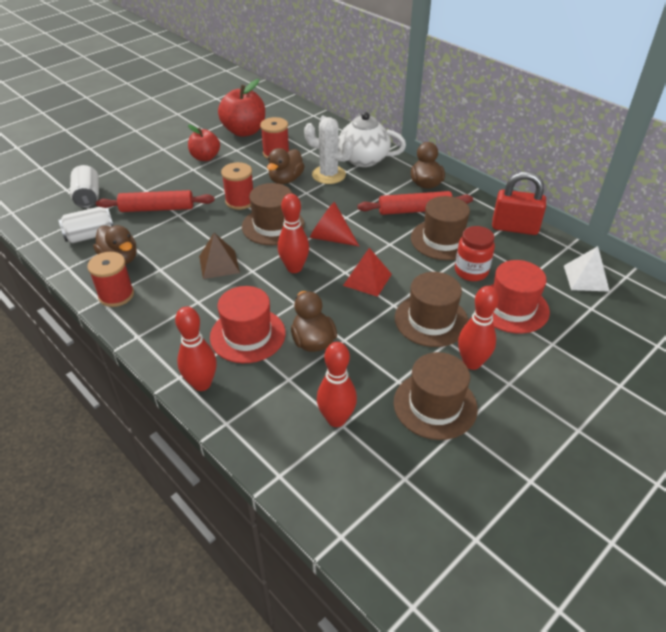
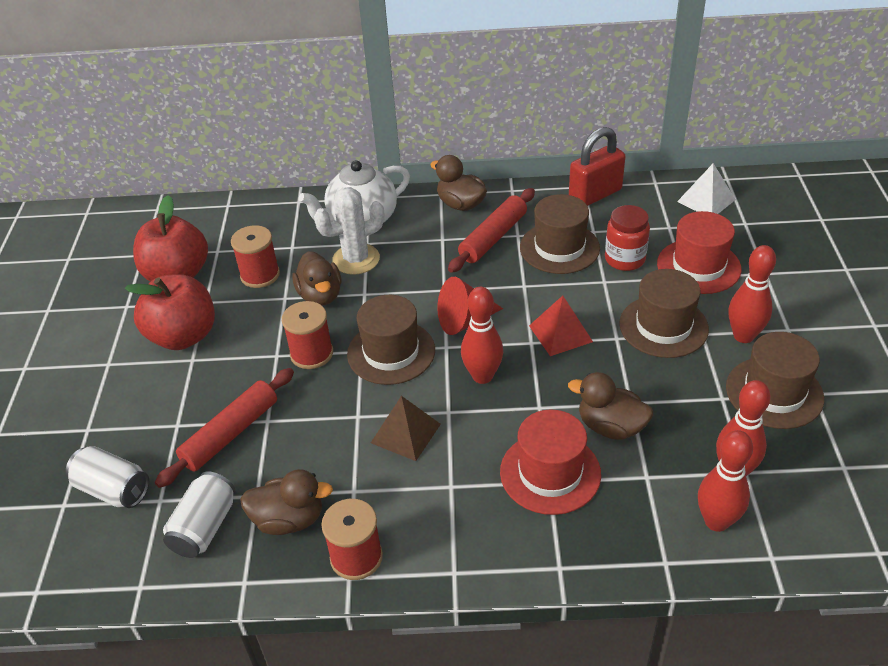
camera: 45 degrees left, 0 degrees up
red bowling pin [175,306,217,391] -> red bowling pin moved to [698,430,753,532]
red apple [188,125,220,161] -> red apple [125,274,215,350], size x1.56

